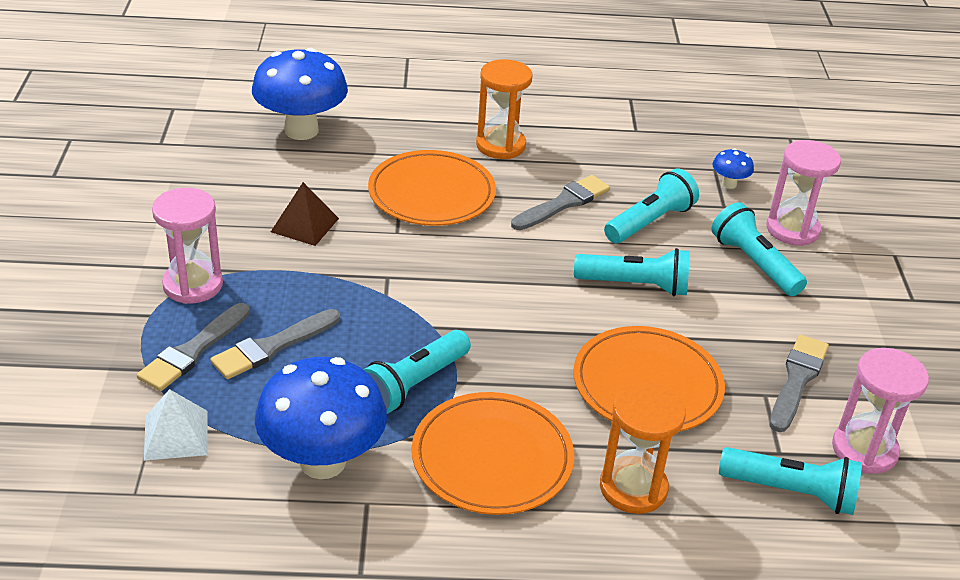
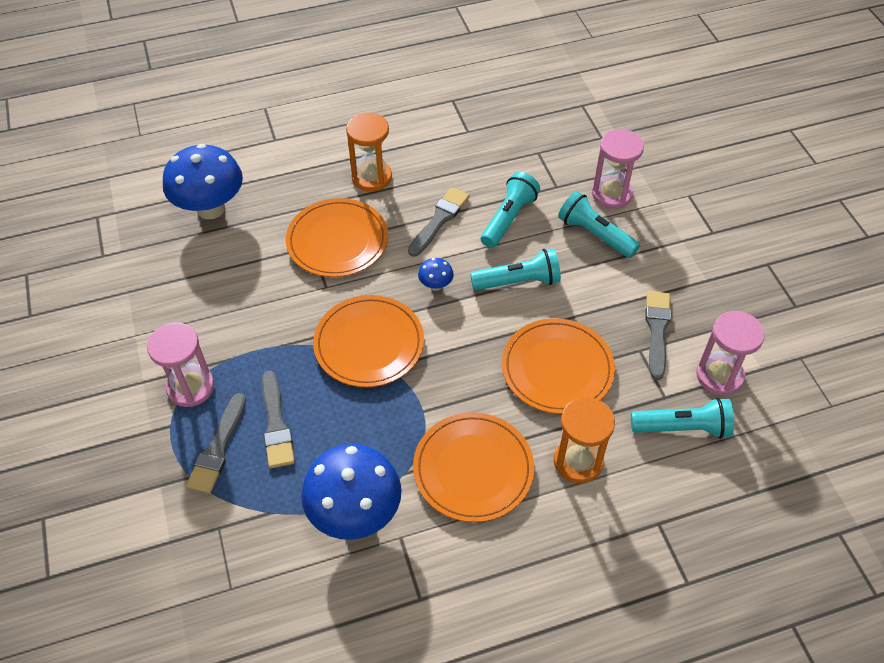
camera: 15 degrees left, 15 degrees up
white pyramid [144,389,208,461] -> none
grey brush [210,309,340,379] -> grey brush turned 45 degrees counterclockwise [262,371,295,468]
brown pyramid [271,182,339,246] -> none
turquoise flashlight [363,330,471,414] -> none
blue mushroom [712,148,754,189] -> blue mushroom moved to [418,258,454,291]
none -> orange plate [313,295,424,387]

